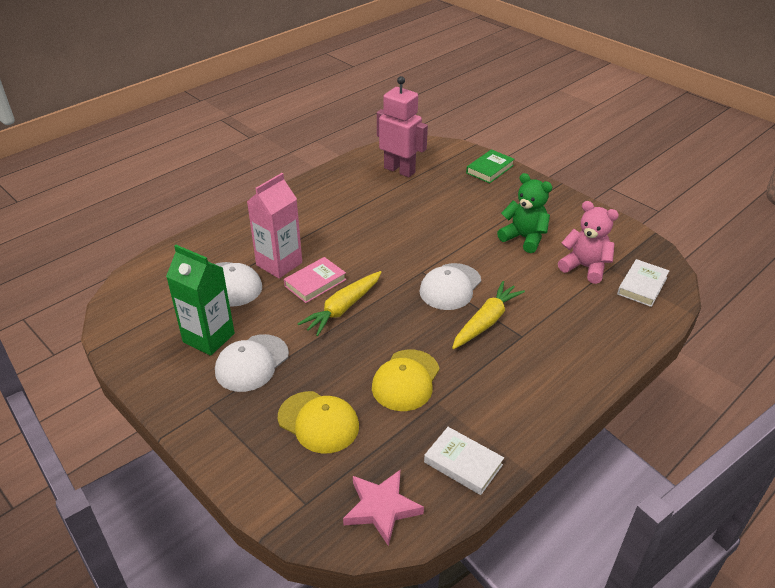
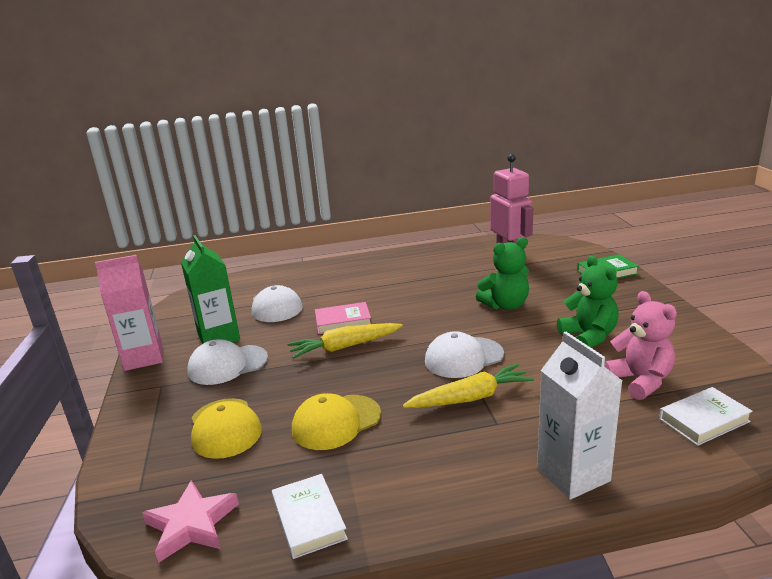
camera: 35 degrees right, 15 degrees down
pink carton [247,173,302,278] -> pink carton moved to [95,255,163,371]
none -> green teddy bear [476,237,529,310]
none -> white carton [537,332,622,500]

